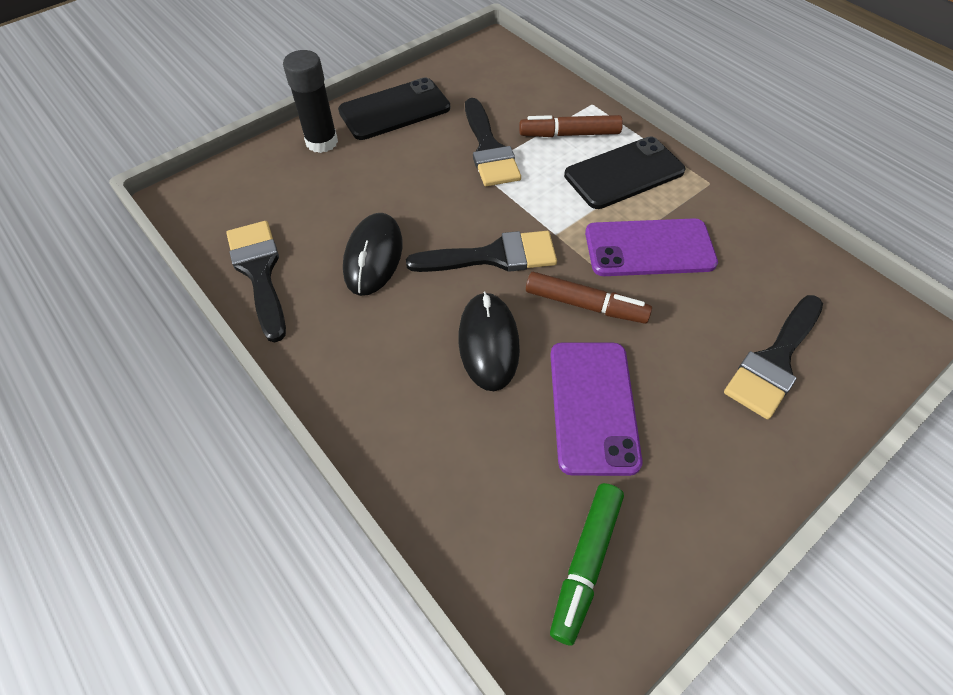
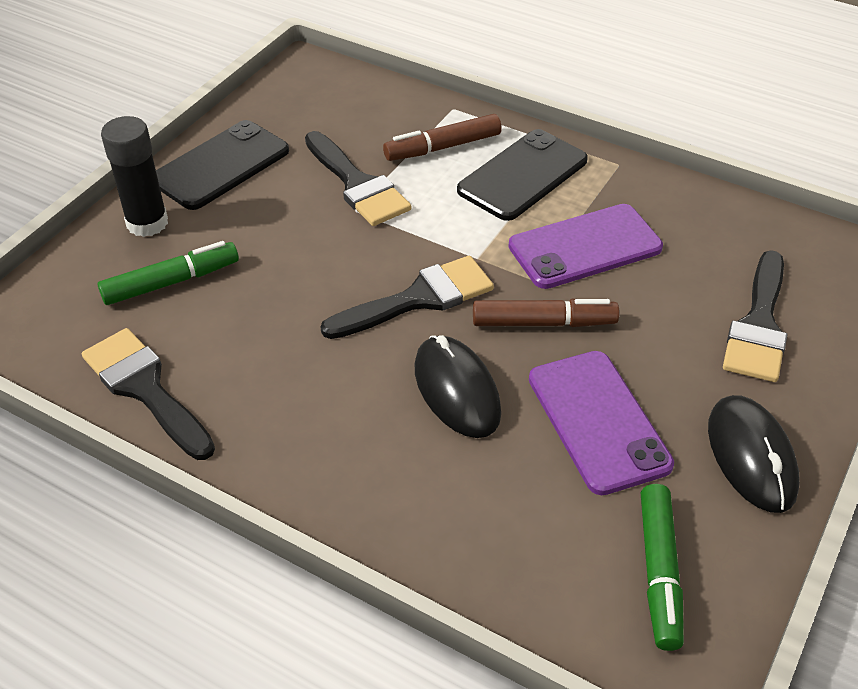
camera: 20 degrees left, 10 degrees down
black mouse [343,213,402,296] -> black mouse moved to [708,395,800,513]
none -> green marker [98,241,239,305]

